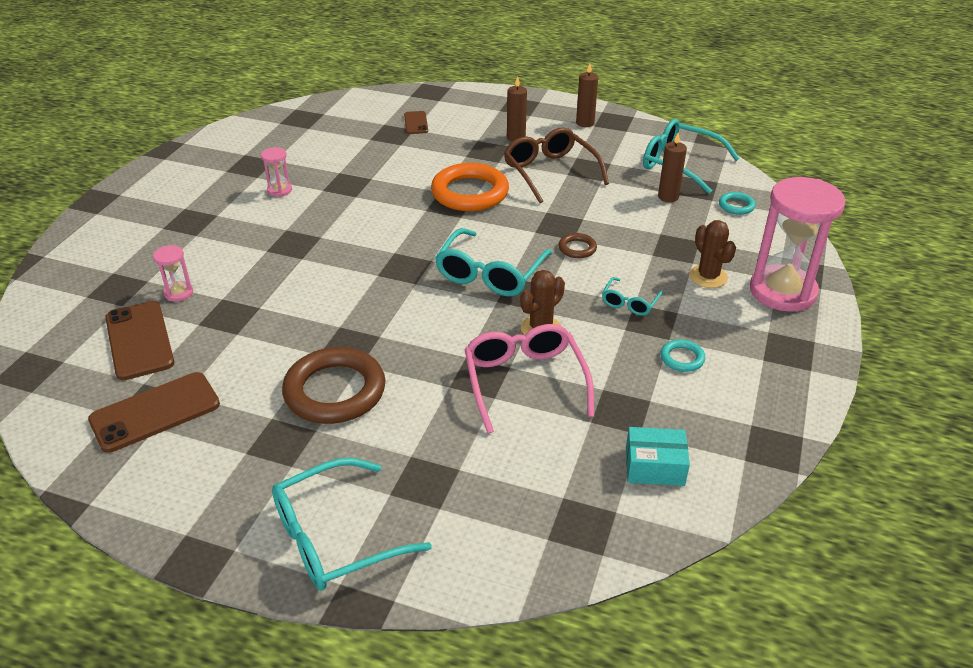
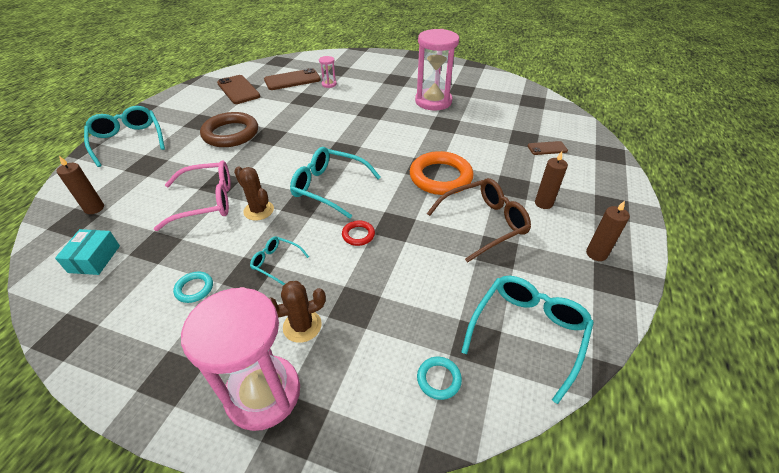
camera: 90 degrees right, 5 degrees up
pink hourglass [261,147,292,197] -> pink hourglass [415,29,459,111], size x2.32
brown ring [559,233,597,258] -> red ring [342,220,375,246]
brown candle [658,133,687,202] -> brown candle moved to [57,156,104,214]

